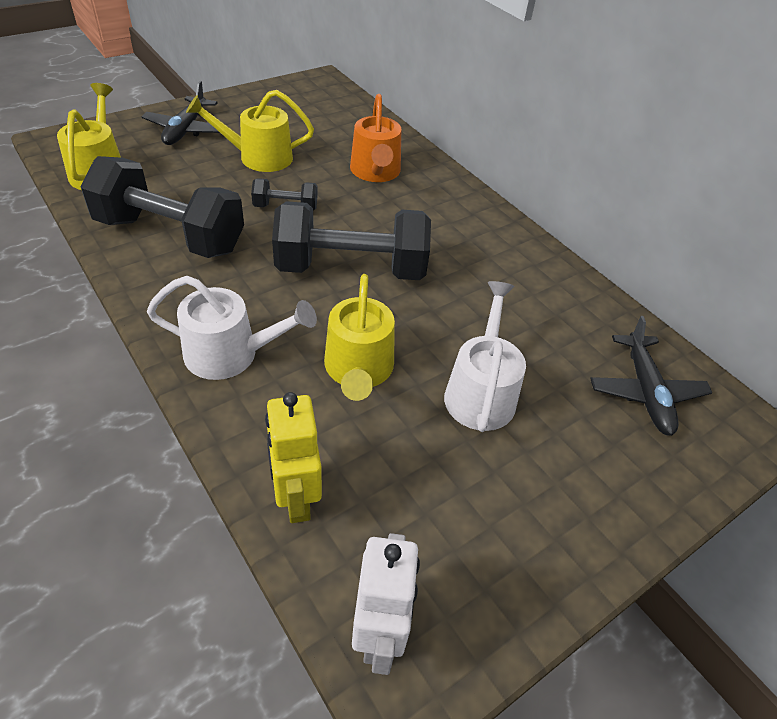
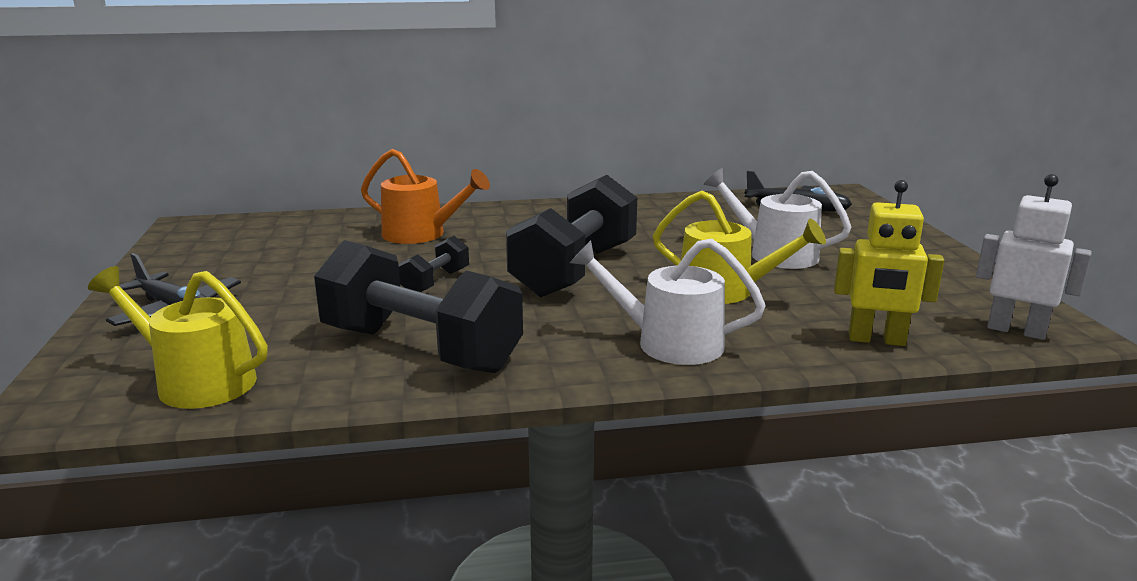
camera: 60 degrees left, 25 degrees down
black dumbbell [80,156,244,258] -> black dumbbell turned 75 degrees clockwise [314,240,523,373]
white watering can [147,276,317,380] -> white watering can turned 105 degrees counterclockwise [569,239,766,365]
yellow watering can [186,90,314,172] -> none

